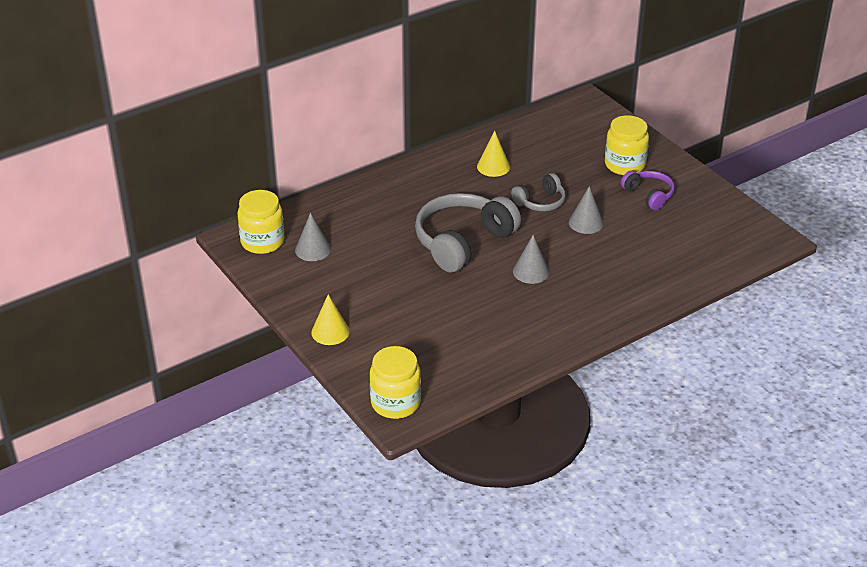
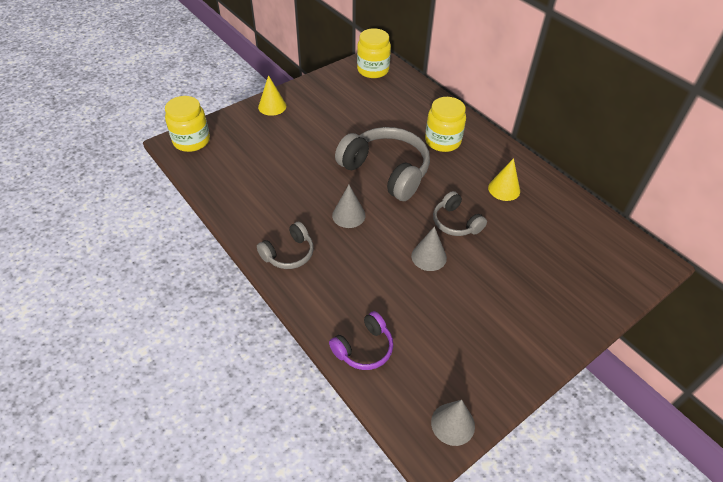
camera: 85 degrees right, 10 degrees up
grey cone [295,213,331,261] -> grey cone moved to [431,400,475,446]
yellow jar [605,115,649,175] -> yellow jar moved to [425,97,466,152]
purple headphones [621,171,675,210] -> purple headphones moved to [329,311,393,370]
none -> grey headphones [257,222,314,269]

